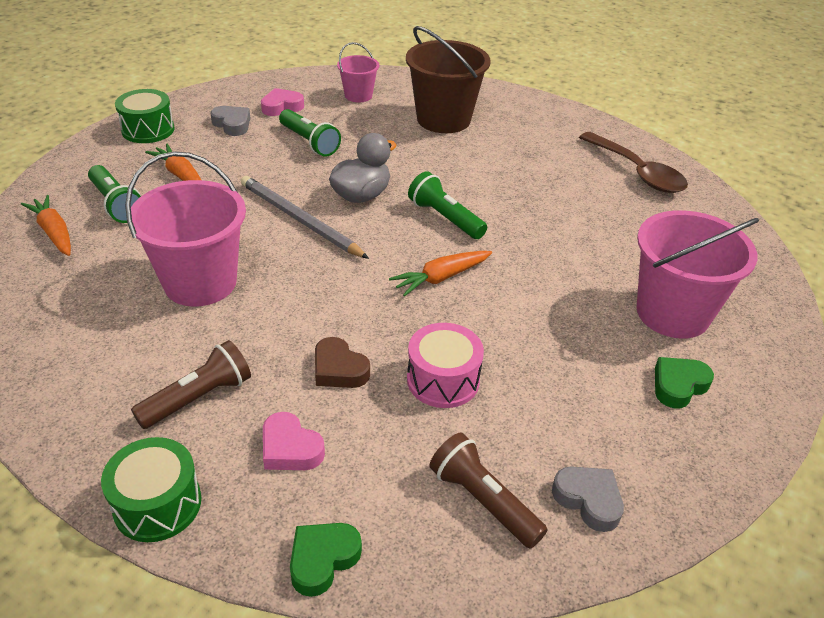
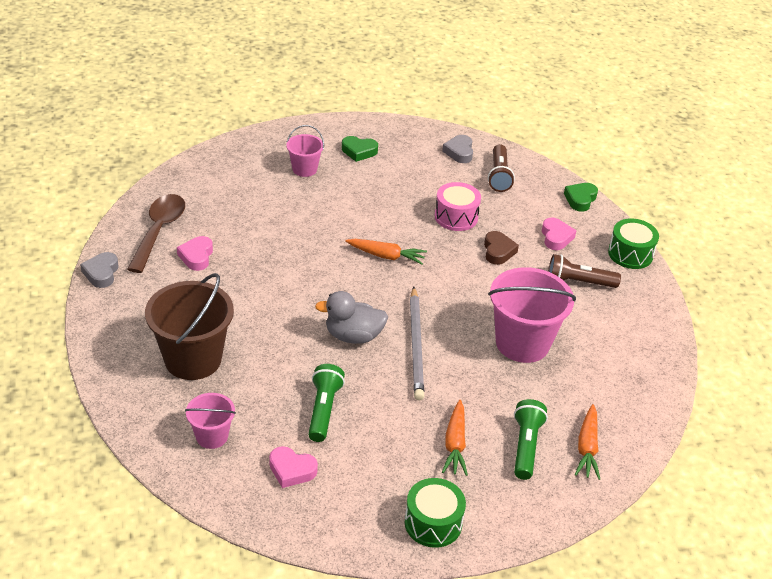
camera: 135 degrees left, 0 degrees up
grey heart [211,106,250,136] -> grey heart moved to [80,252,118,288]
green heart [290,523,362,597] -> green heart turned 120 degrees clockwise [564,183,598,212]
green flashlight [408,171,487,239] -> none
pink bucket [637,210,759,339] -> pink bucket [286,125,324,177], size x0.53
none -> pink heart [177,236,213,271]

